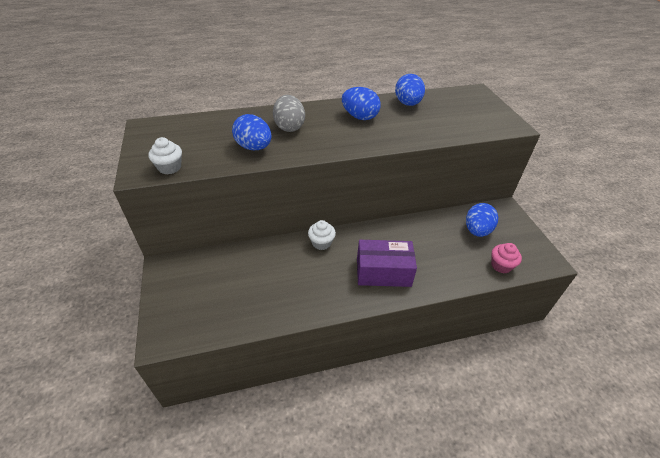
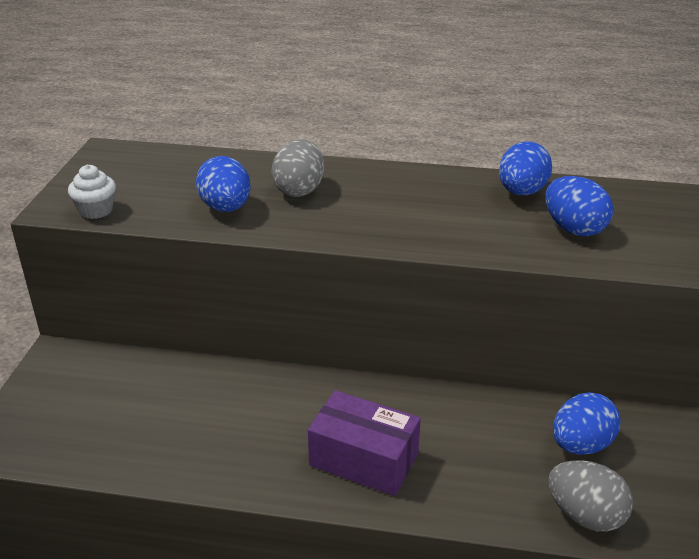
camera: 25 degrees right, 10 degrees down
white cupcake [308,220,336,250] -> none
blue egg [342,87,381,120] -> blue egg moved to [545,176,613,236]
pink cupcake [491,243,522,273] -> grey egg [548,460,633,532]

